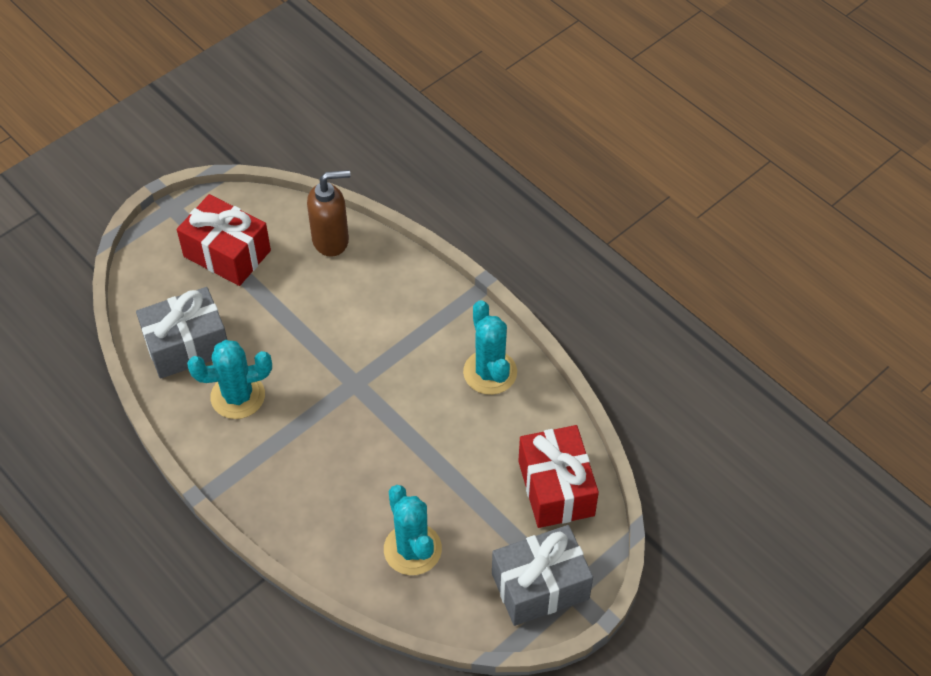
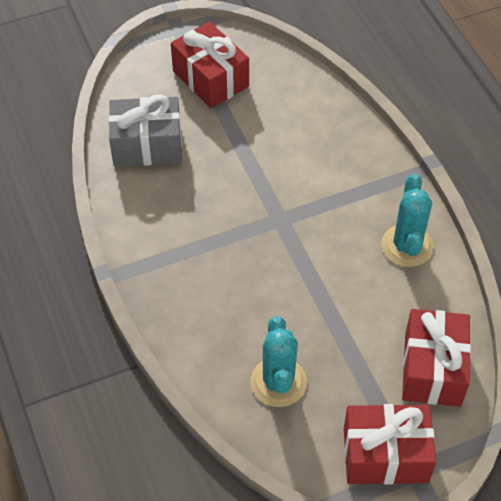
camera: 20 degrees right, 0 degrees up
turquoise cactus [187,340,272,419] -> none
brown soap dispenser [307,170,350,257] -> none
grey gift [492,525,593,626] -> red gift [344,404,436,485]

